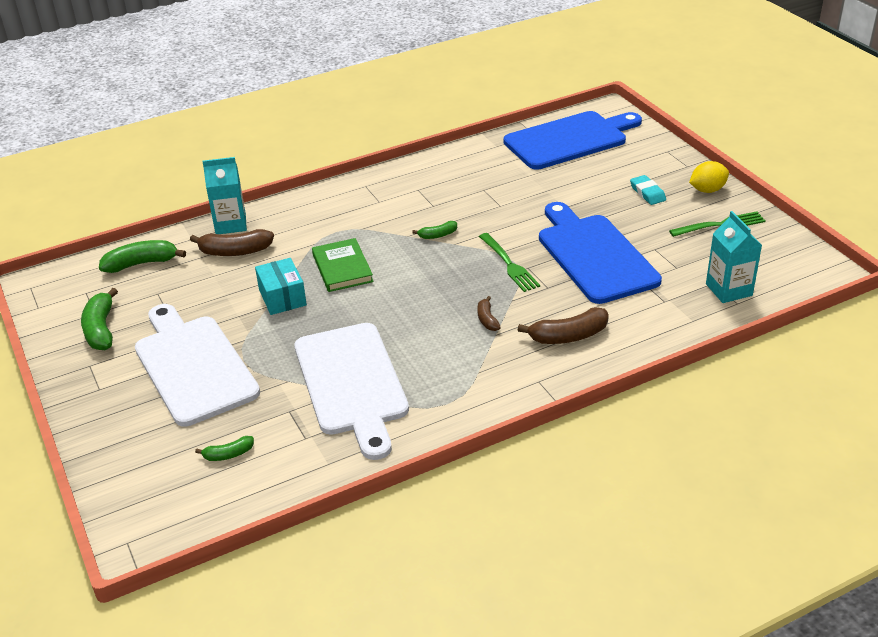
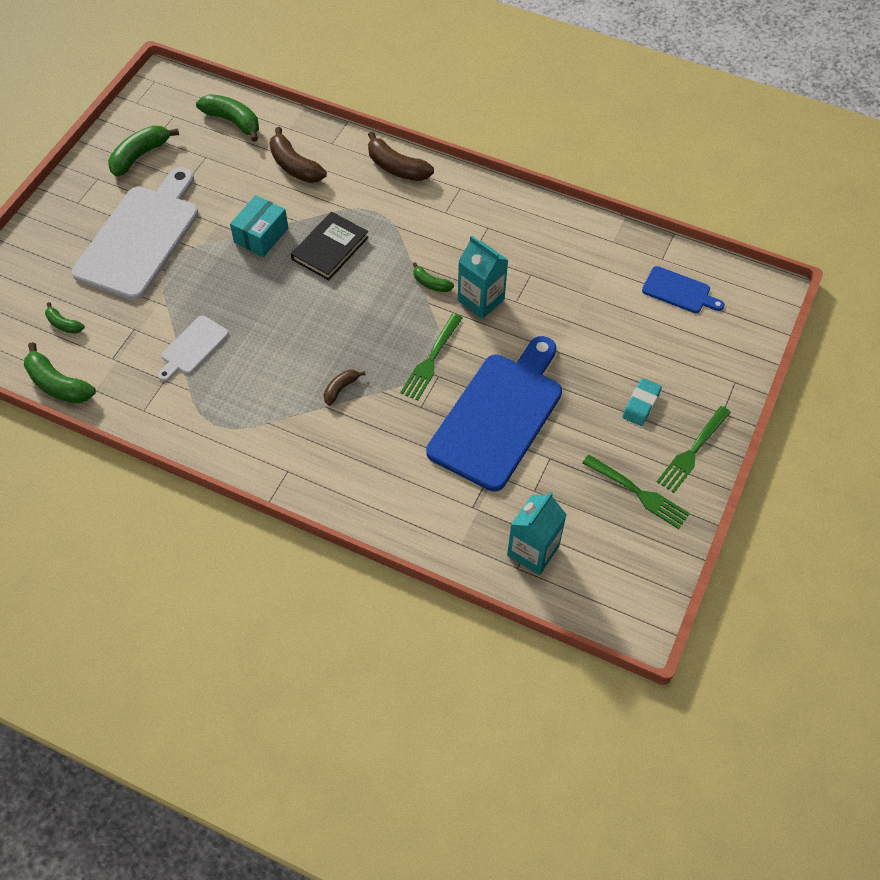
camera: 50 degrees right, 20 degrees up
turquoise carton [202,157,247,234] -> turquoise carton moved to [458,235,508,319]
white cutting board [294,323,409,460] -> white cutting board [158,315,229,381], size x0.47
green book [312,238,373,292] -> black book [291,212,369,280]
blue cutting board [503,111,642,170] -> blue cutting board [642,266,725,313], size x0.47
brown banana [518,307,609,344] -> brown banana moved to [368,132,434,181]
yellow lemon [689,161,729,193] -> green fork [657,406,731,493]
none -> green banana [24,342,96,403]

